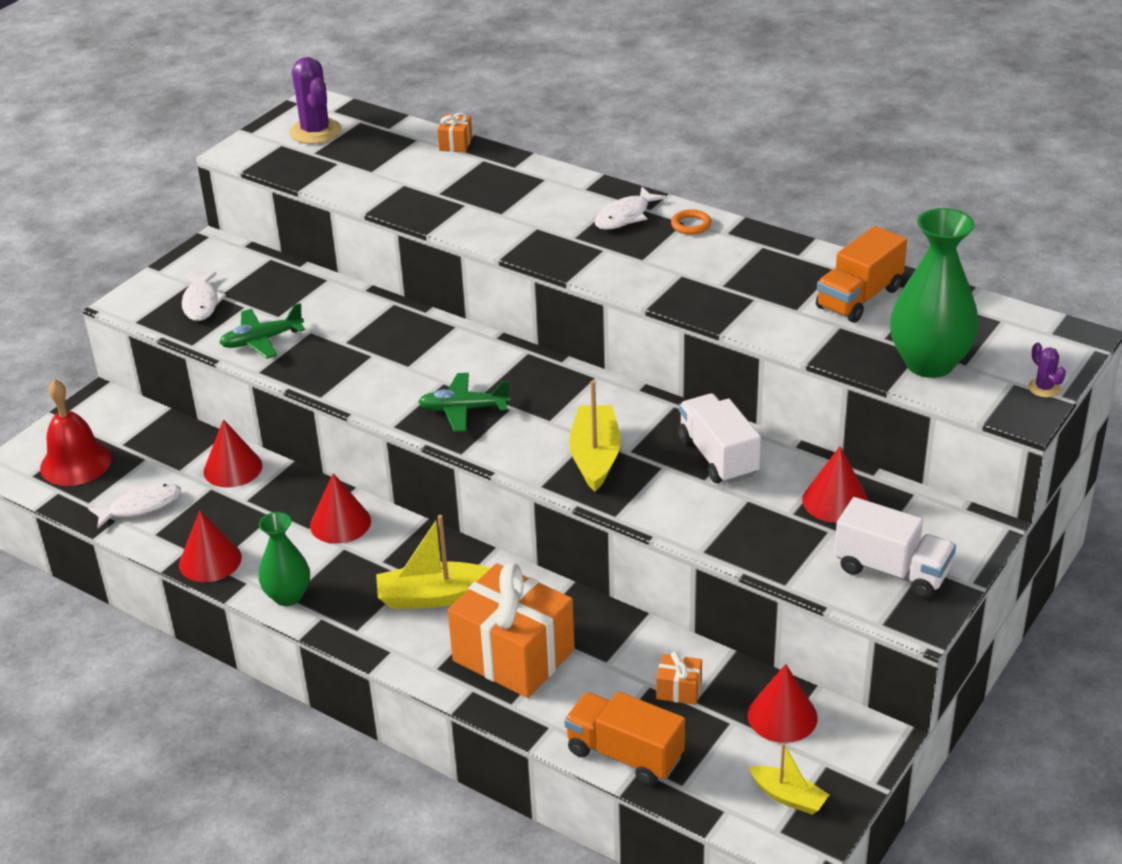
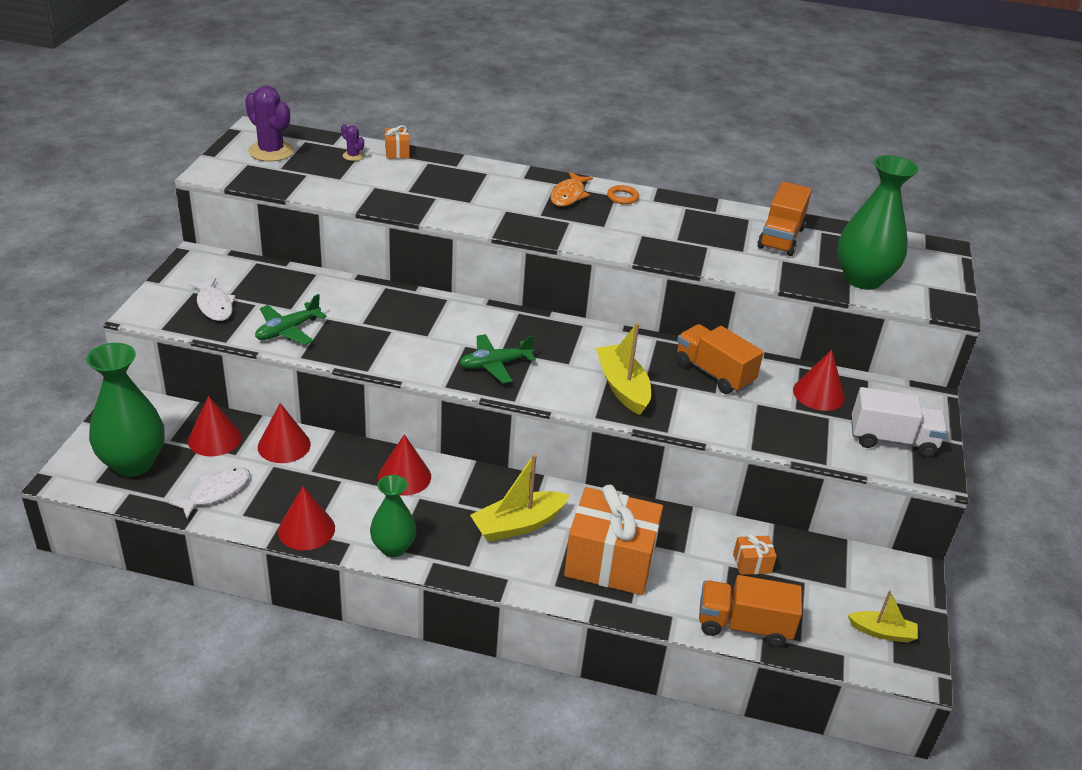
camera: 25 degrees left, 0 degrees up
red bell [40,379,112,486] -> green vase [86,343,165,477]
white fish [595,187,667,230] -> orange fish [550,172,593,206]
white truck [678,393,761,484] -> orange truck [676,324,764,394]
red cone [748,664,818,743] -> red cone moved to [188,396,241,456]
purple cactus [1028,343,1066,397] -> purple cactus moved to [341,124,364,161]

